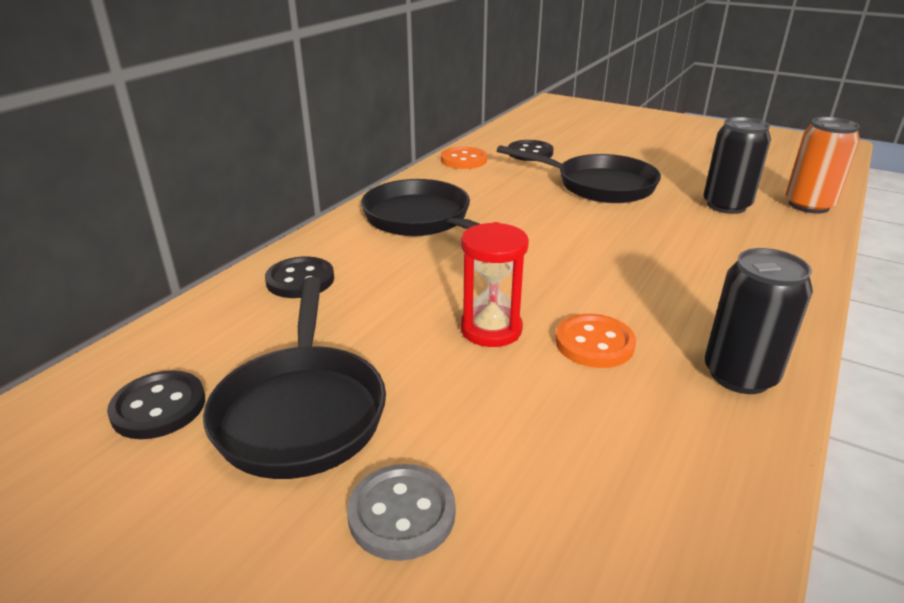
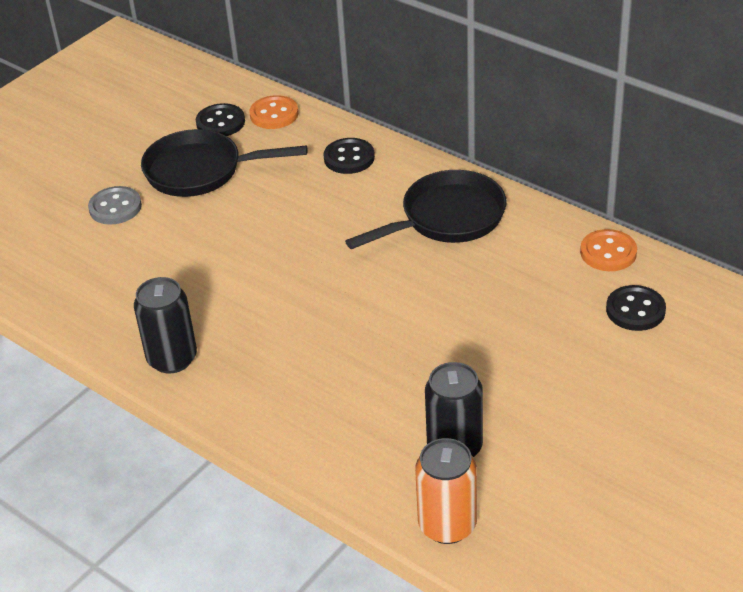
camera: 100 degrees right, 10 degrees up
red hourglass [460,222,529,347] -> none
black pan [497,145,661,203] -> none
orange button [555,314,636,368] -> orange button moved to [249,95,299,129]

